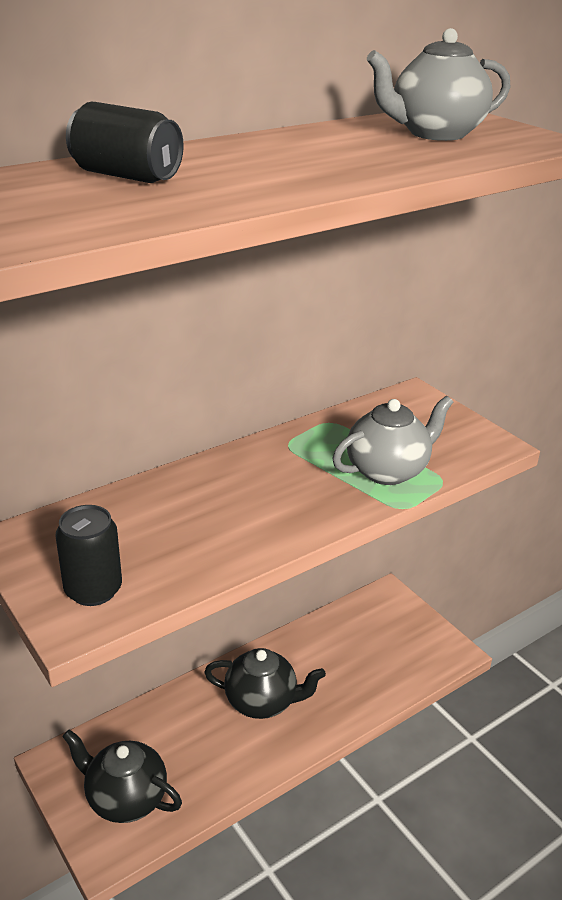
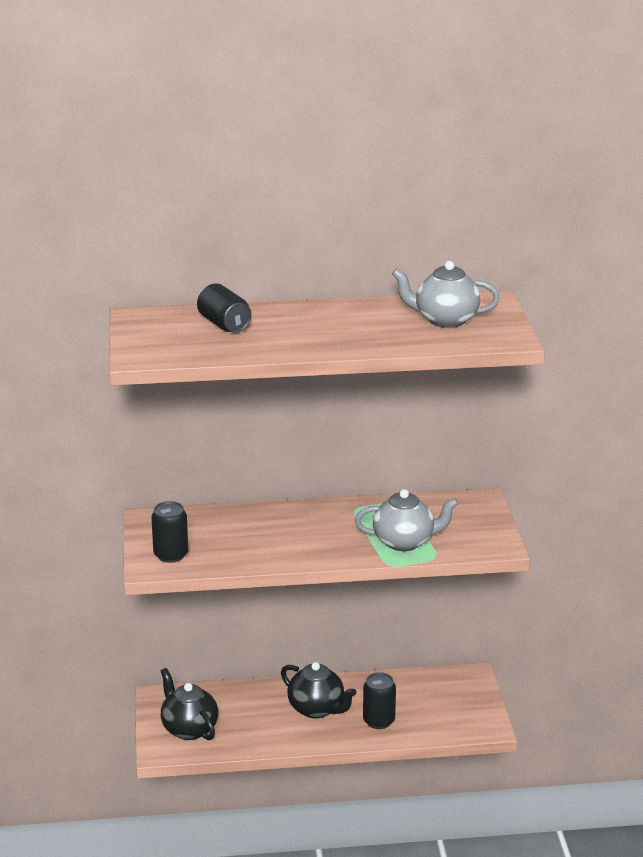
camera: 30 degrees right, 5 degrees down
none -> black can [363,672,396,729]

